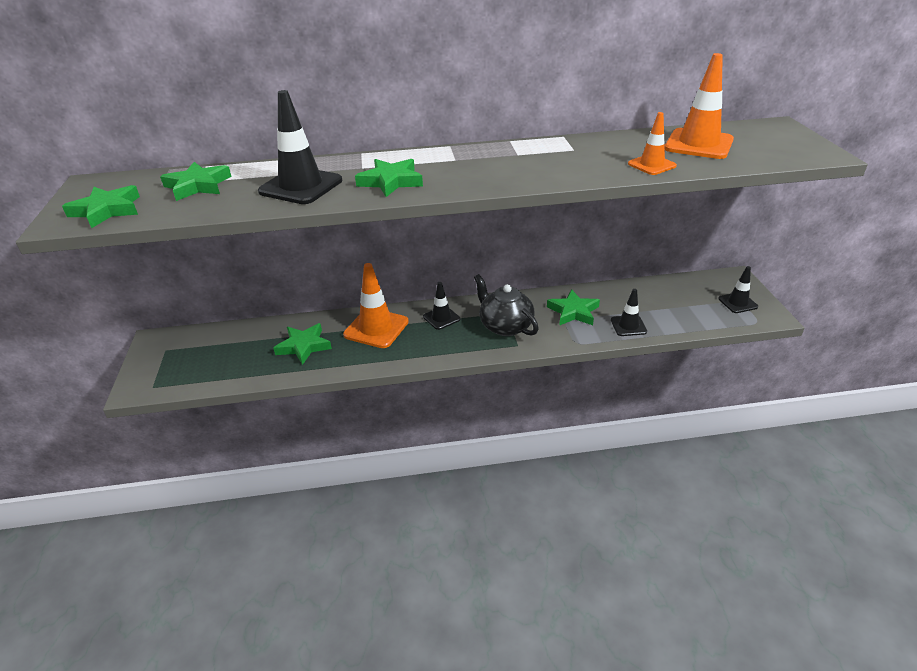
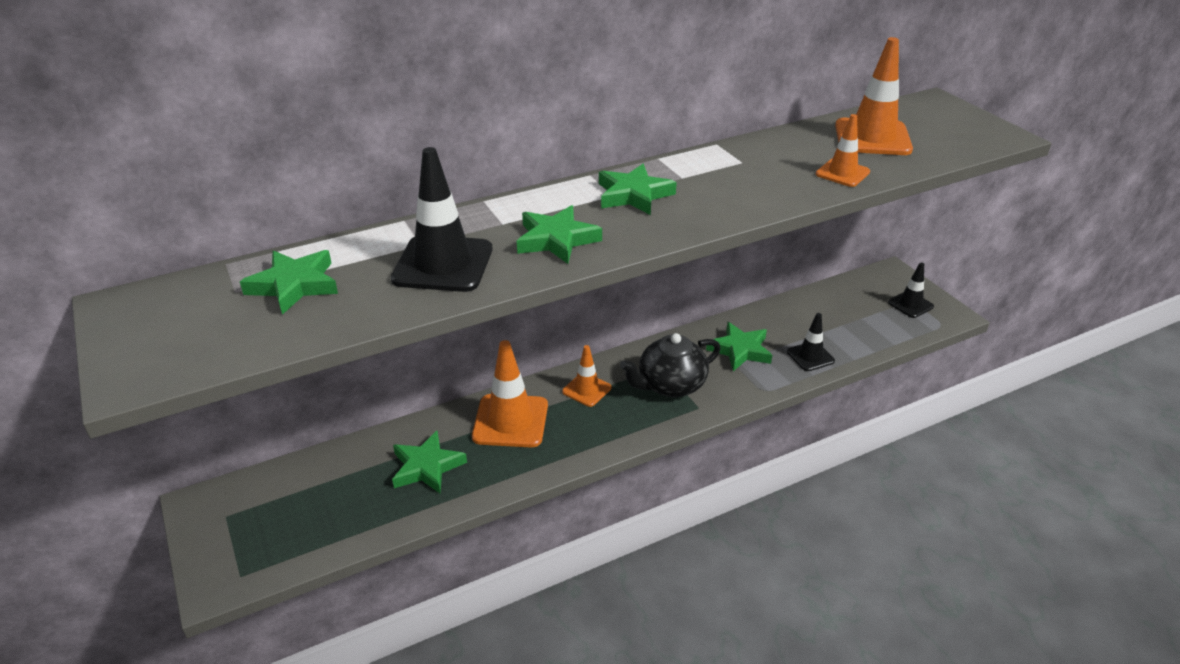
camera: 20 degrees left, 0 degrees up
green star [62,185,140,228] -> green star moved to [599,164,677,215]
black traffic cone [423,282,460,330] -> orange traffic cone [562,345,611,407]
black teapot [474,274,539,336] -> black teapot turned 60 degrees counterclockwise [620,333,721,397]

